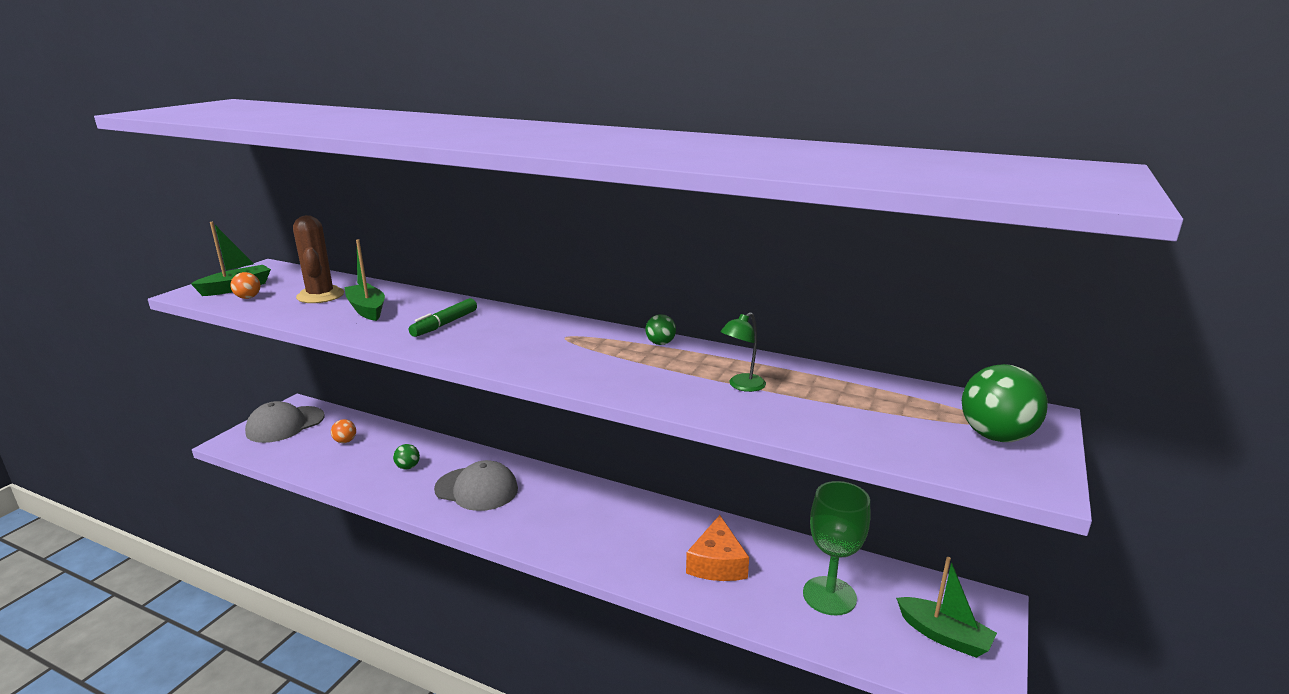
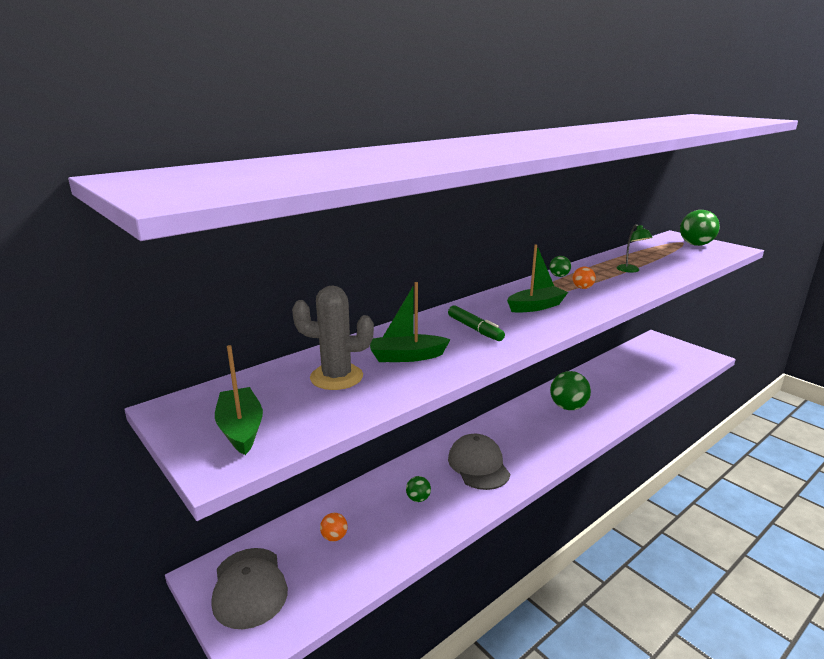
camera: 65 degrees left, 0 degrees up
orange ball [230,272,260,299] -> orange ball moved to [572,267,596,289]
brown cactus [293,215,344,303] -> grey cactus [292,286,374,390]
grey cap [434,460,518,511] -> grey cap turned 60 degrees counterclockwise [448,434,510,490]
orange cheese [686,515,749,581] -> none
green goblet [803,481,870,616] -> none
green boat [896,557,997,658] -> green boat moved to [507,244,568,313]
none -> green ball [550,371,591,410]

